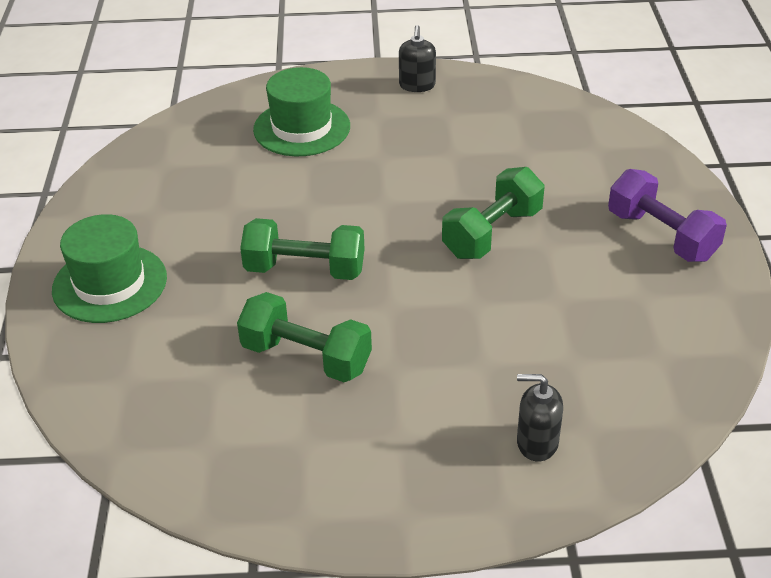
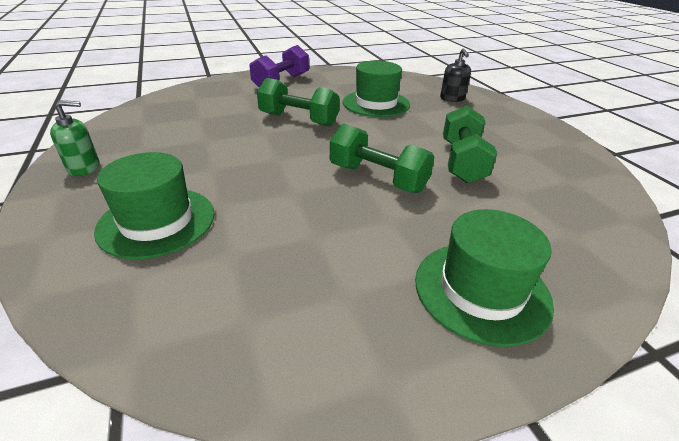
camera: 110 degrees left, 5 degrees down
green dumbbell [240,218,365,280] -> green dumbbell turned 45 degrees counterclockwise [330,124,435,193]
black soap dispenser [399,25,436,92] -> green soap dispenser [50,100,100,176]
none -> green hat [343,61,410,117]

